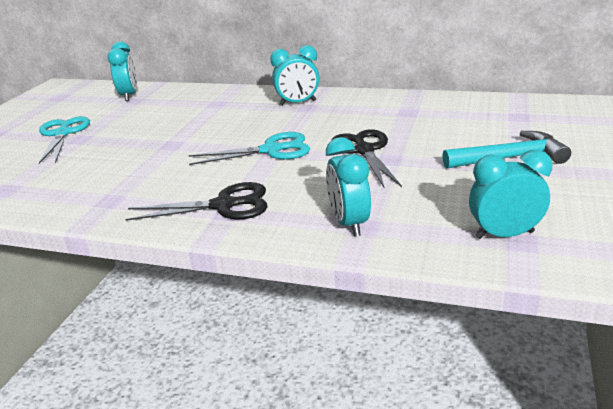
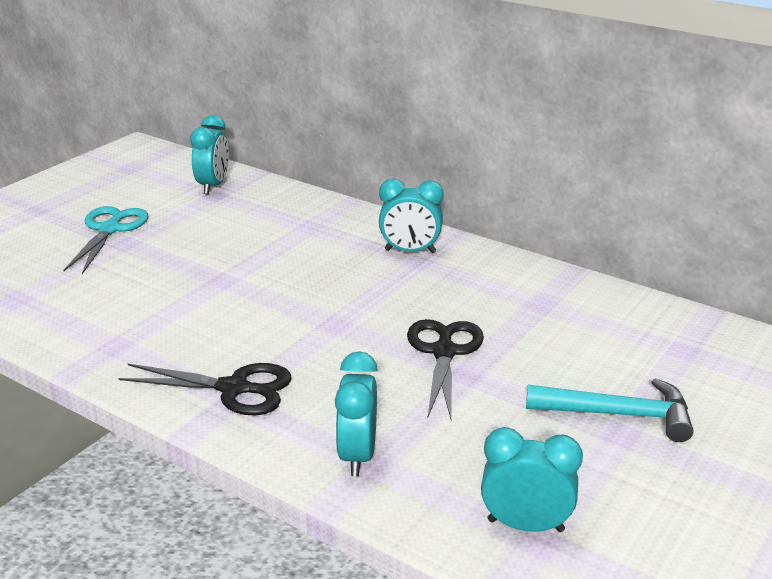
camera: 15 degrees right, 0 degrees up
turquoise scissors [189,132,310,165] -> none

